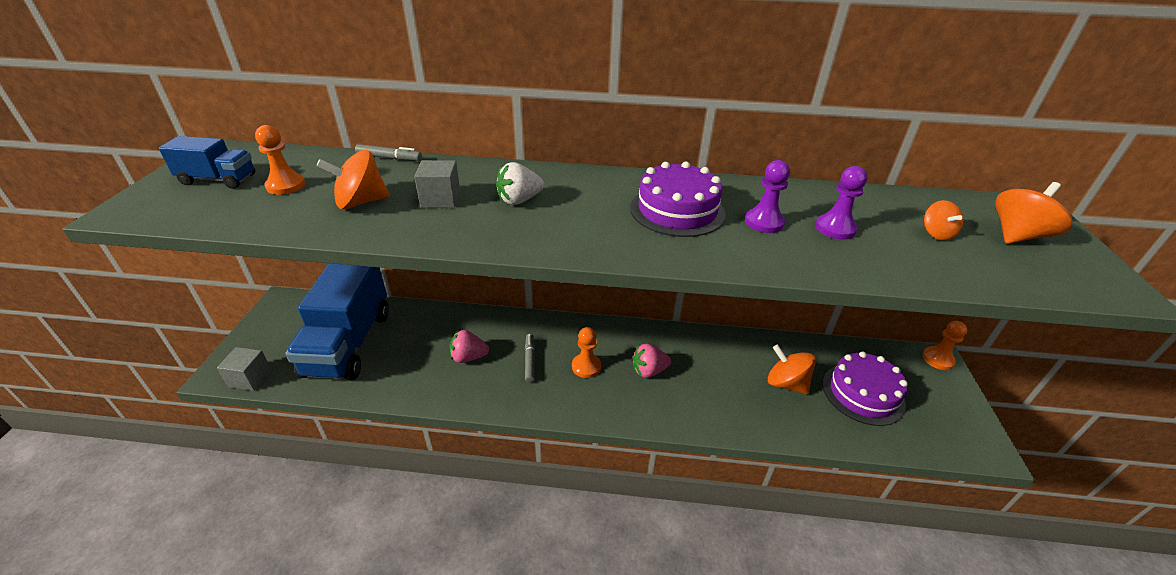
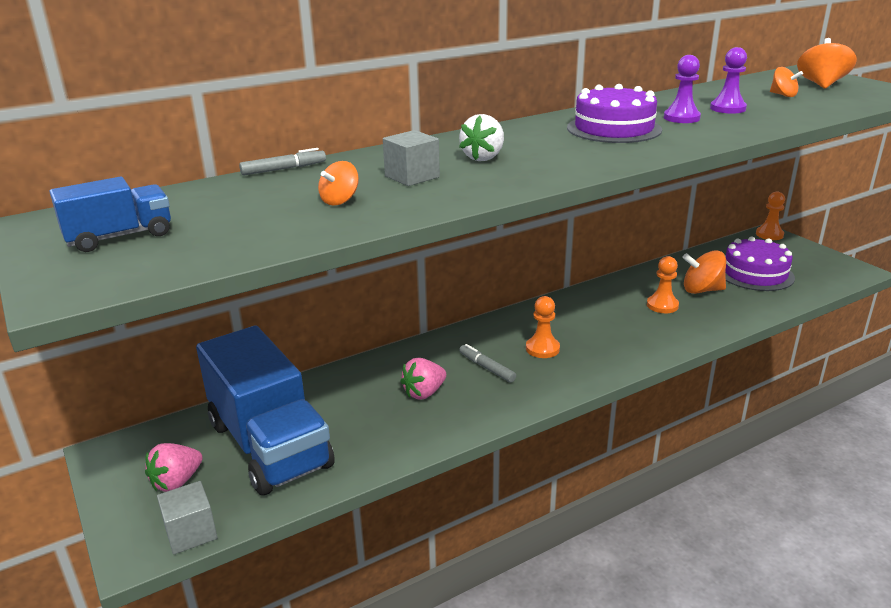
camera: 35 degrees left, 10 degrees down
orange pawn [255,125,305,195] -> orange pawn moved to [647,256,679,313]
orange spinning top [317,150,390,209] -> orange spinning top [318,161,359,206], size x0.60
pink strawberry [633,344,671,378] -> pink strawberry moved to [145,443,203,492]

